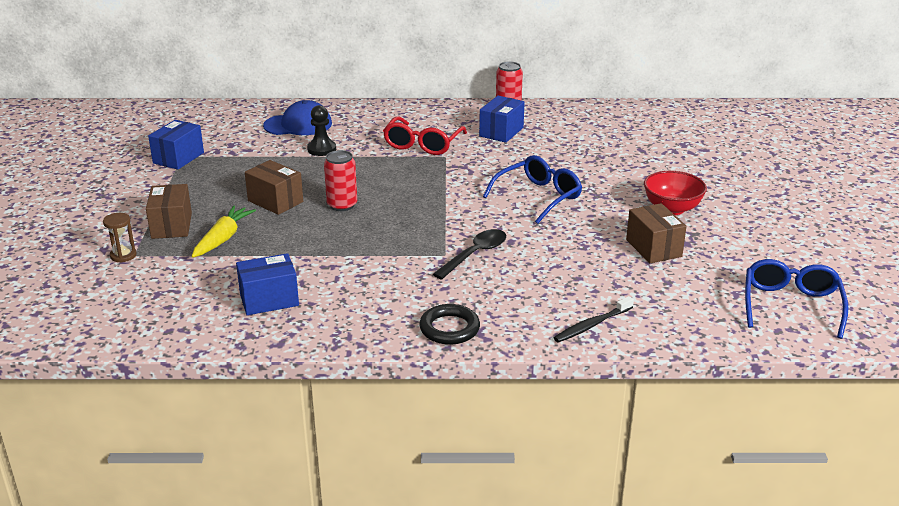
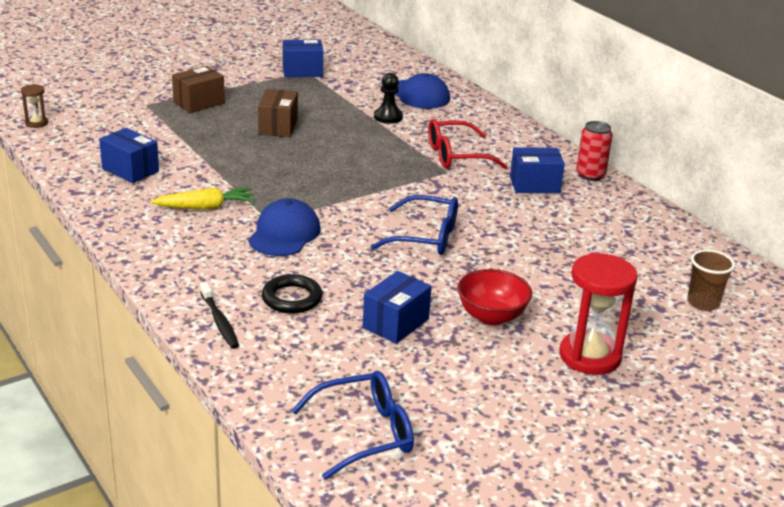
camera: 55 degrees right, 0 degrees up
brown hourglass [103,213,136,263] -> brown hourglass moved to [21,84,48,128]
yellow carrot [192,206,256,258] -> yellow carrot moved to [151,187,255,210]
red can [324,150,357,211] -> none
black ring [419,304,480,345] -> black ring moved to [262,274,322,314]
black spoon [433,229,506,280] -> blue cap [248,198,320,256]
black toothbrush [554,296,634,343] -> black toothbrush turned 135 degrees counterclockwise [200,282,239,349]
brown box [626,203,687,263] -> blue box [363,271,432,344]
none -> red hourglass [559,253,637,375]
none -> brown cup [687,249,735,311]

